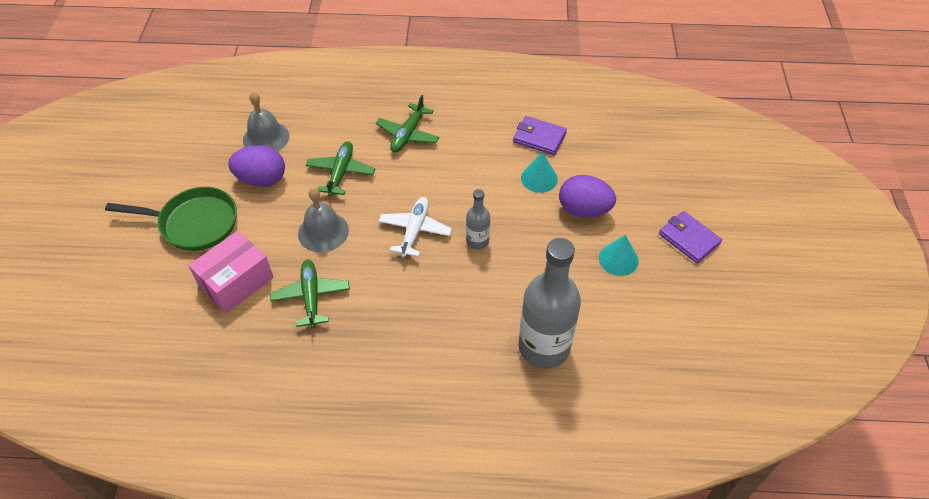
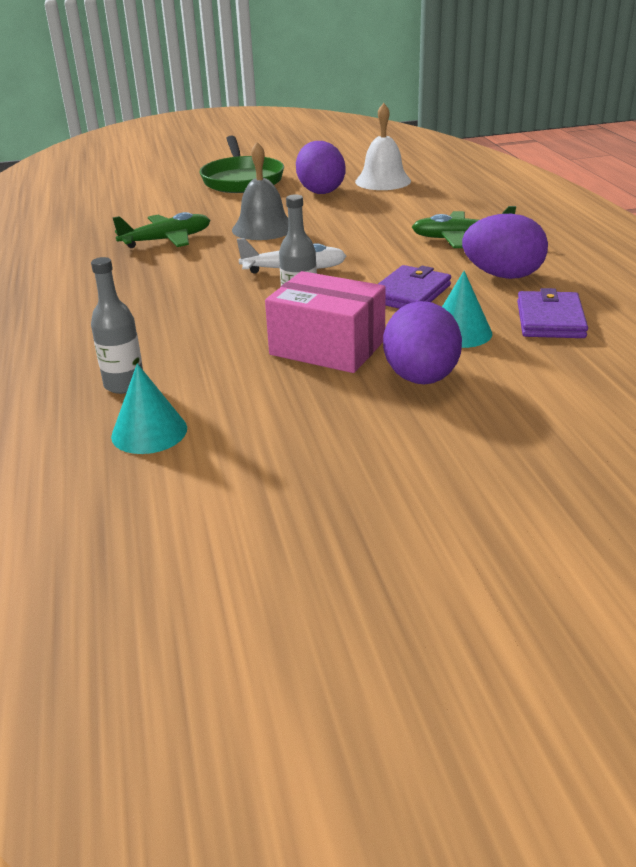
camera: 75 degrees right, 20 degrees down
pink box [189,231,274,313] -> pink box moved to [265,271,386,373]
grey bell [243,92,289,152] -> white bell [355,103,411,190]
green plane [306,141,375,197] -> none
grey bottle [519,238,581,368] -> grey bottle [91,257,143,394], size x0.49
turquoise cone [599,234,639,276] -> turquoise cone moved to [111,363,187,454]
purple wallet [659,211,722,264] -> purple wallet moved to [378,265,451,309]
none -> purple egg [462,214,548,279]

